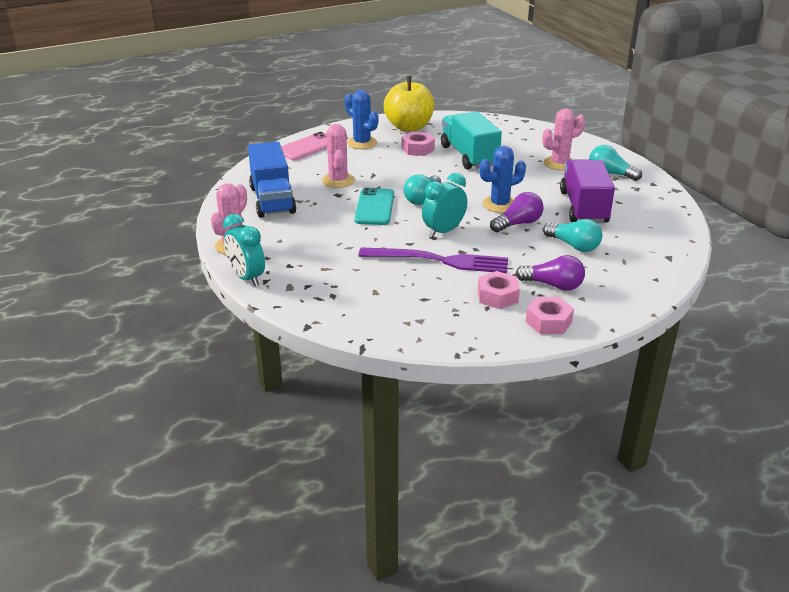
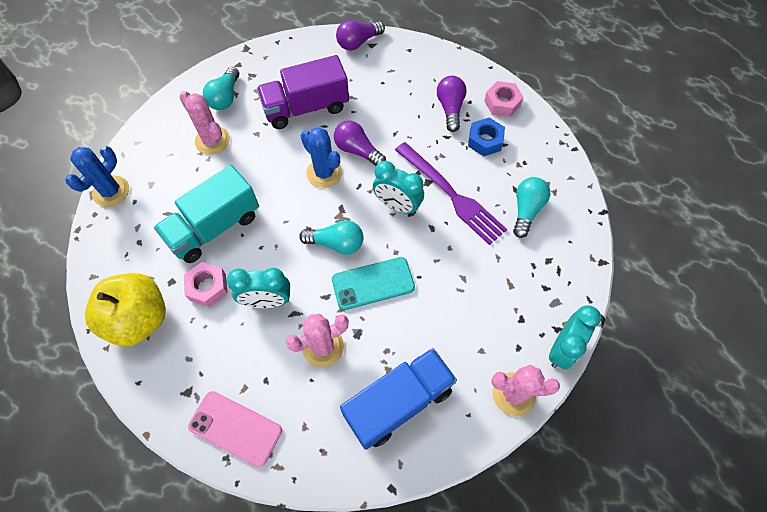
camera: 110 degrees left, 30 degrees up
blue cactus [345,90,379,149] -> blue cactus moved to [65,146,129,207]
purple fork [359,247,508,273] -> purple fork turned 150 degrees clockwise [395,142,507,245]
pink nut [478,271,520,309] -> blue nut [468,118,505,156]
turquoise light bulb [543,219,602,252] -> turquoise light bulb moved to [513,177,550,238]
none -> turquoise clock [227,268,290,308]
none -> purple light bulb [336,20,385,51]

